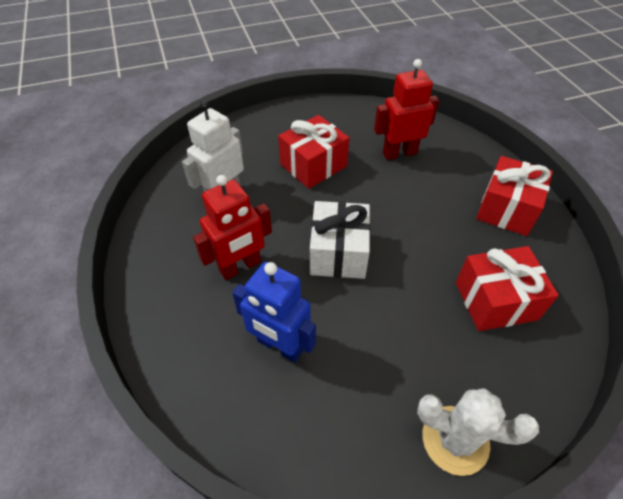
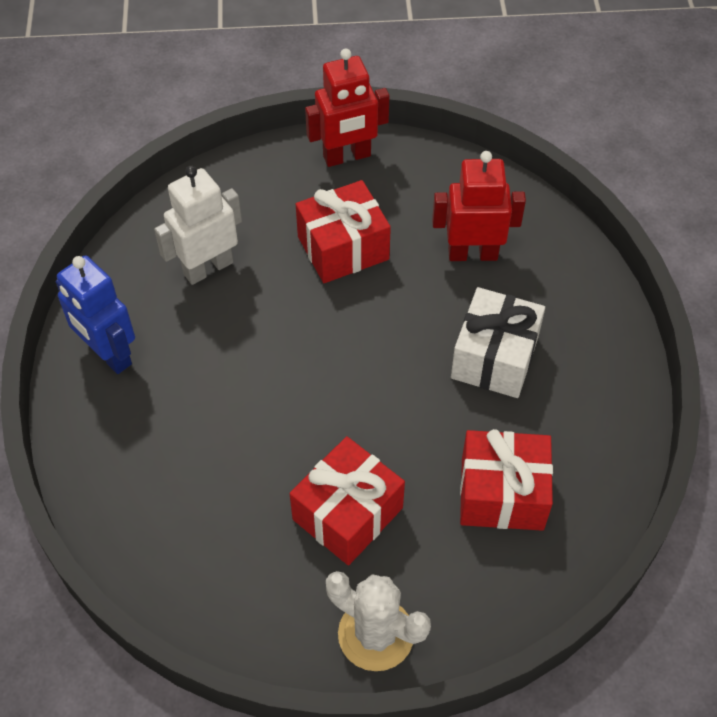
camera: 15 degrees right, 5 degrees up
red robot [193,175,272,280] -> red robot moved to [305,49,389,167]
blue robot [232,262,316,363] -> blue robot moved to [56,255,135,374]
white gift [310,201,371,279] -> white gift moved to [451,287,545,398]
red gift [476,156,553,236] -> red gift moved to [290,436,405,566]

